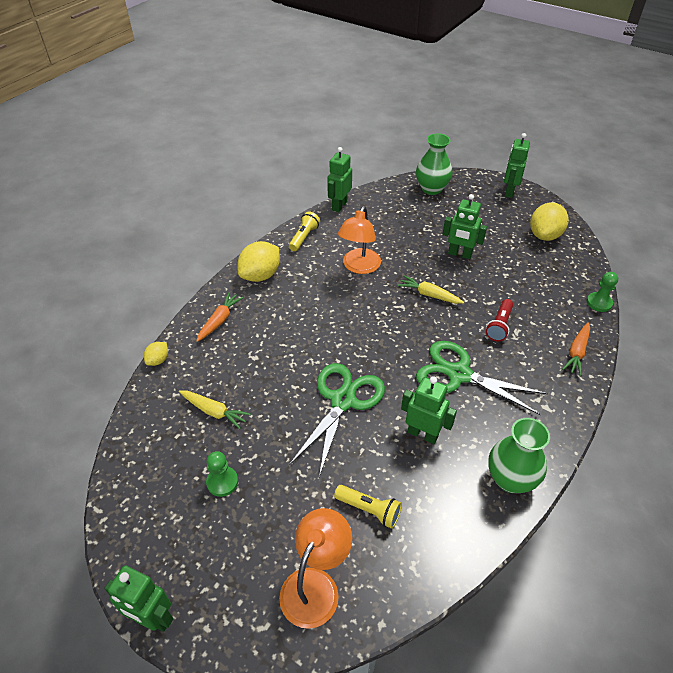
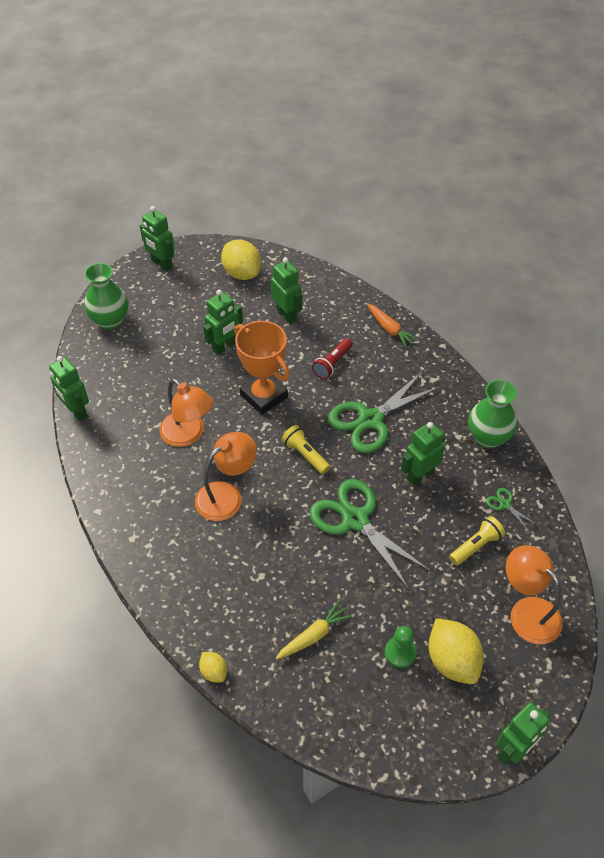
camera: 65 degrees left, 5 degrees up
orange carrot [196,292,243,342] -> none
yellow lemon [237,241,280,282] -> yellow lemon moved to [428,618,484,684]
yellow flashlight [289,212,320,251] -> yellow flashlight moved to [282,425,330,474]
yellow carrot [397,275,464,304] -> orange trophy [234,321,290,415]
red flashlight [486,299,513,342] -> red flashlight turned 75 degrees clockwise [312,338,353,379]
green pawn [587,272,618,312] -> none
none -> orange lamp [195,432,257,521]
none -> green robot [271,258,302,324]
none -> green scissors [486,488,537,531]

